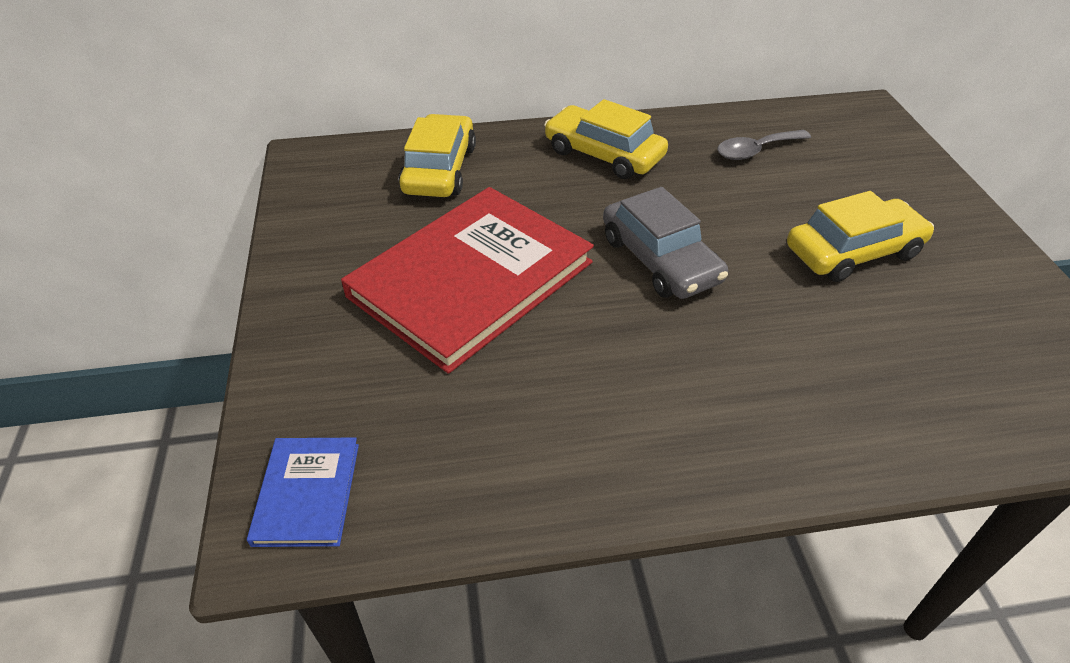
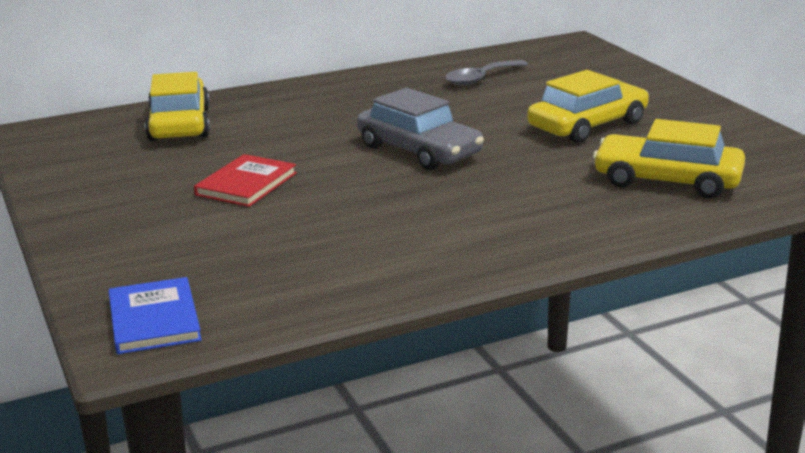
camera: 15 degrees left, 20 degrees down
red book [341,187,594,374] -> red book [194,154,297,207], size x0.44
yellow car [544,99,668,179] -> yellow car moved to [593,119,745,198]

